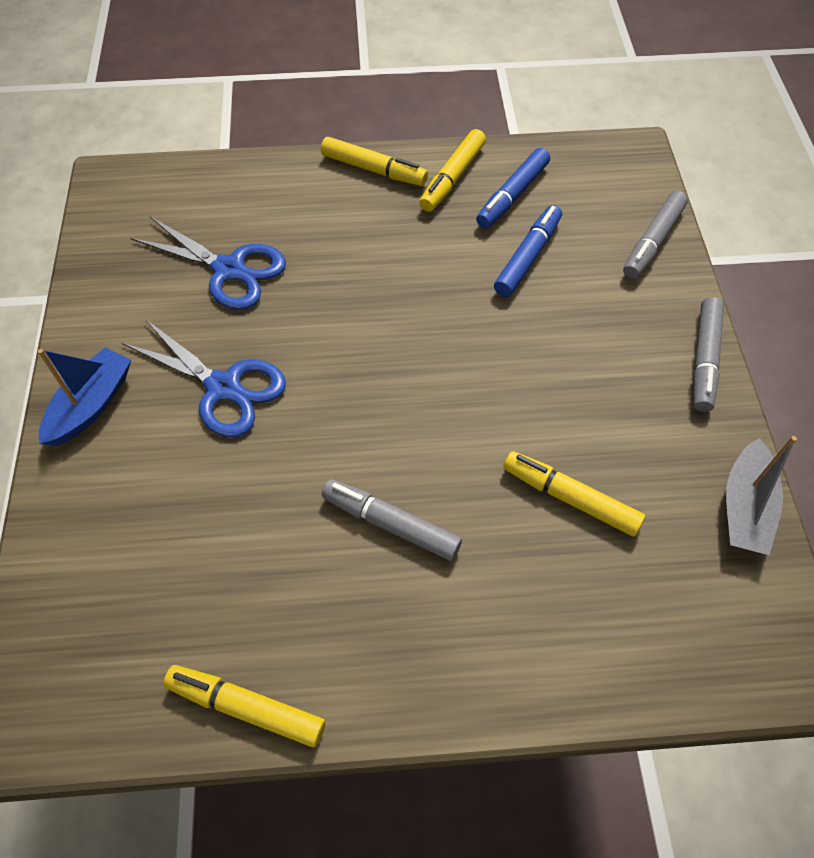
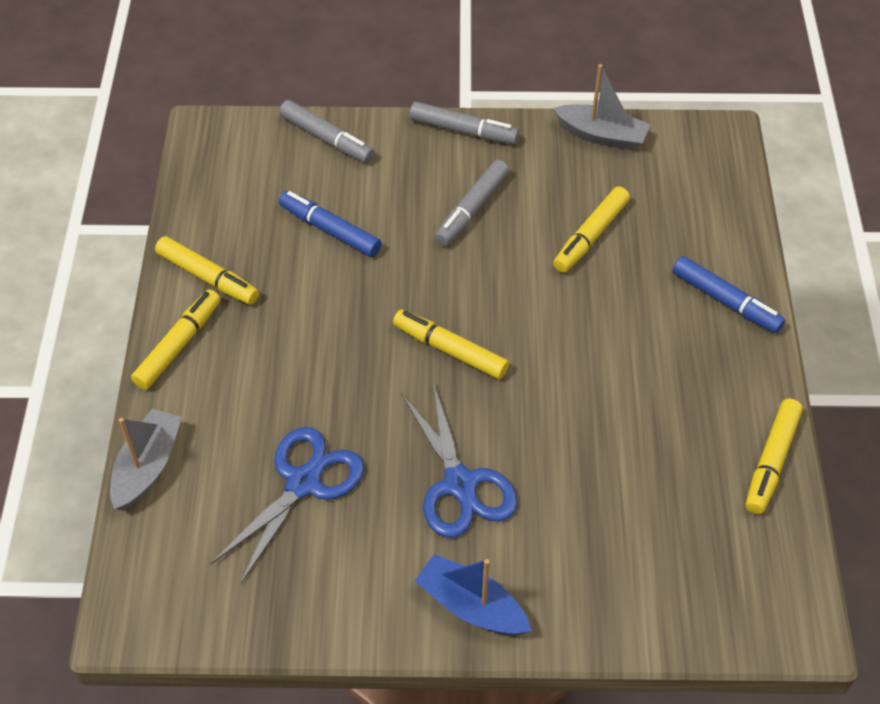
camera: 85 degrees left, 5 degrees down
blue scissors [122,319,286,438] -> blue scissors turned 120 degrees clockwise [401,382,517,538]
grey marker [322,479,462,561] -> grey marker moved to [435,160,509,246]
blue marker [476,148,550,228] -> blue marker moved to [672,256,785,333]
none -> grey boat [110,408,182,510]
none -> yellow marker [393,310,509,379]

